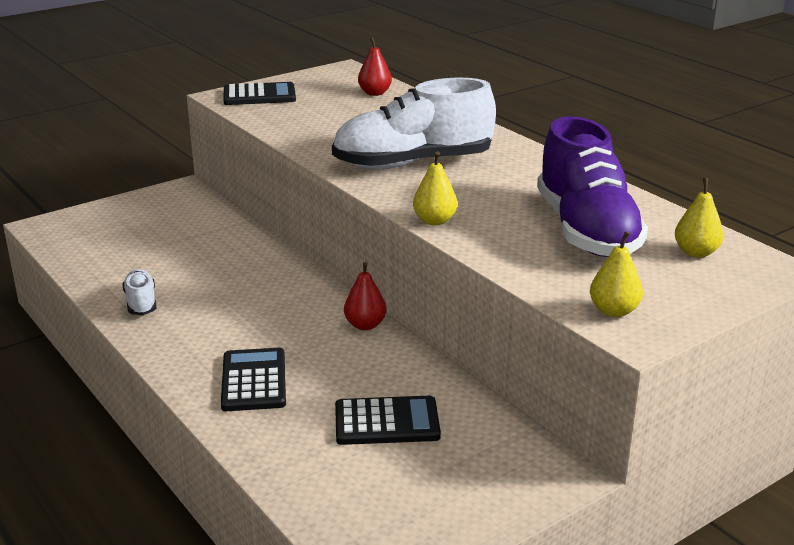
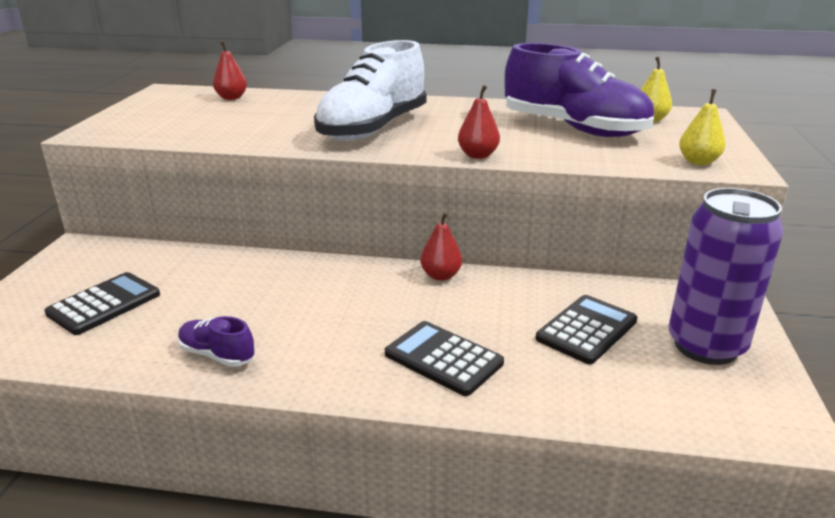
camera: 45 degrees left, 0 degrees up
white shoe [122,269,156,315] -> purple shoe [178,316,255,367]
black calculator [223,82,296,105] -> black calculator moved to [44,272,160,335]
yellow pear [413,151,457,225] -> red pear [458,85,500,159]
none -> purple can [669,188,783,365]

